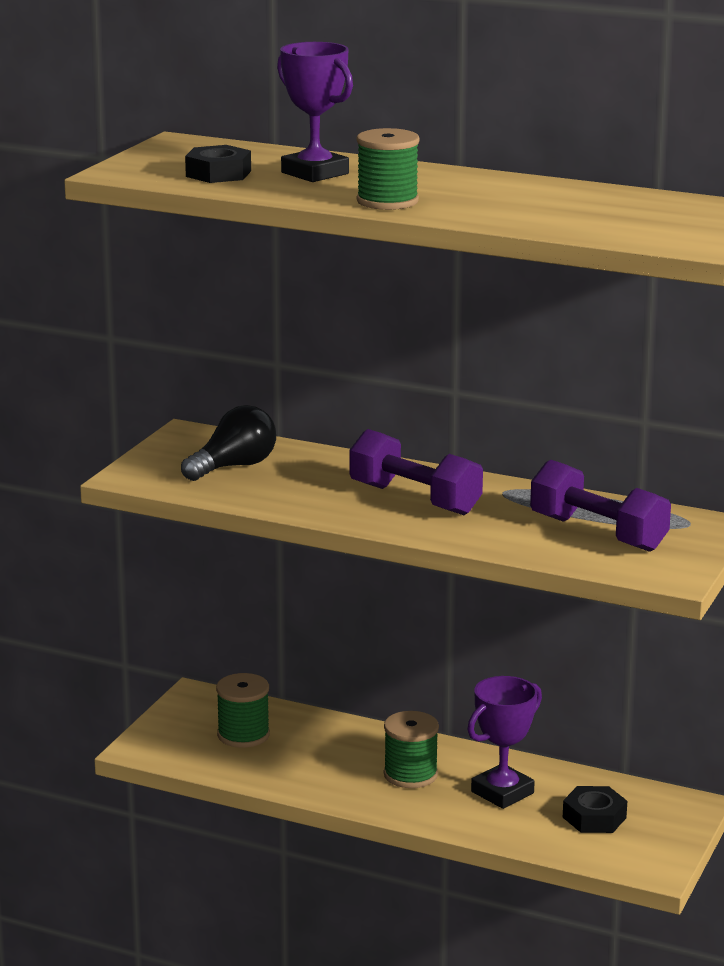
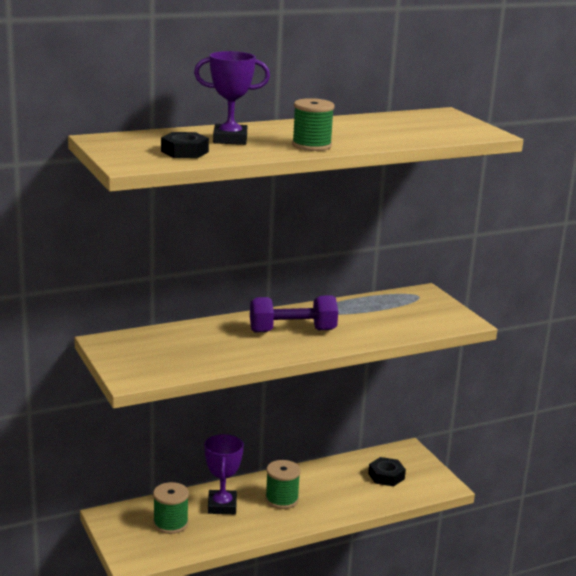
camera: 50 degrees left, 0 degrees up
black light bulb [181,405,276,481] -> none
purple trophy [467,676,542,809] -> purple trophy moved to [204,434,244,514]
purple dumbbell [530,460,671,552] -> none

